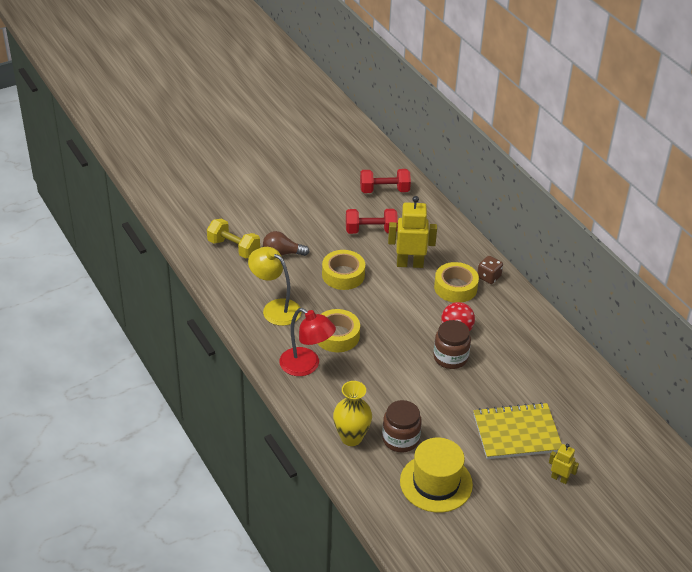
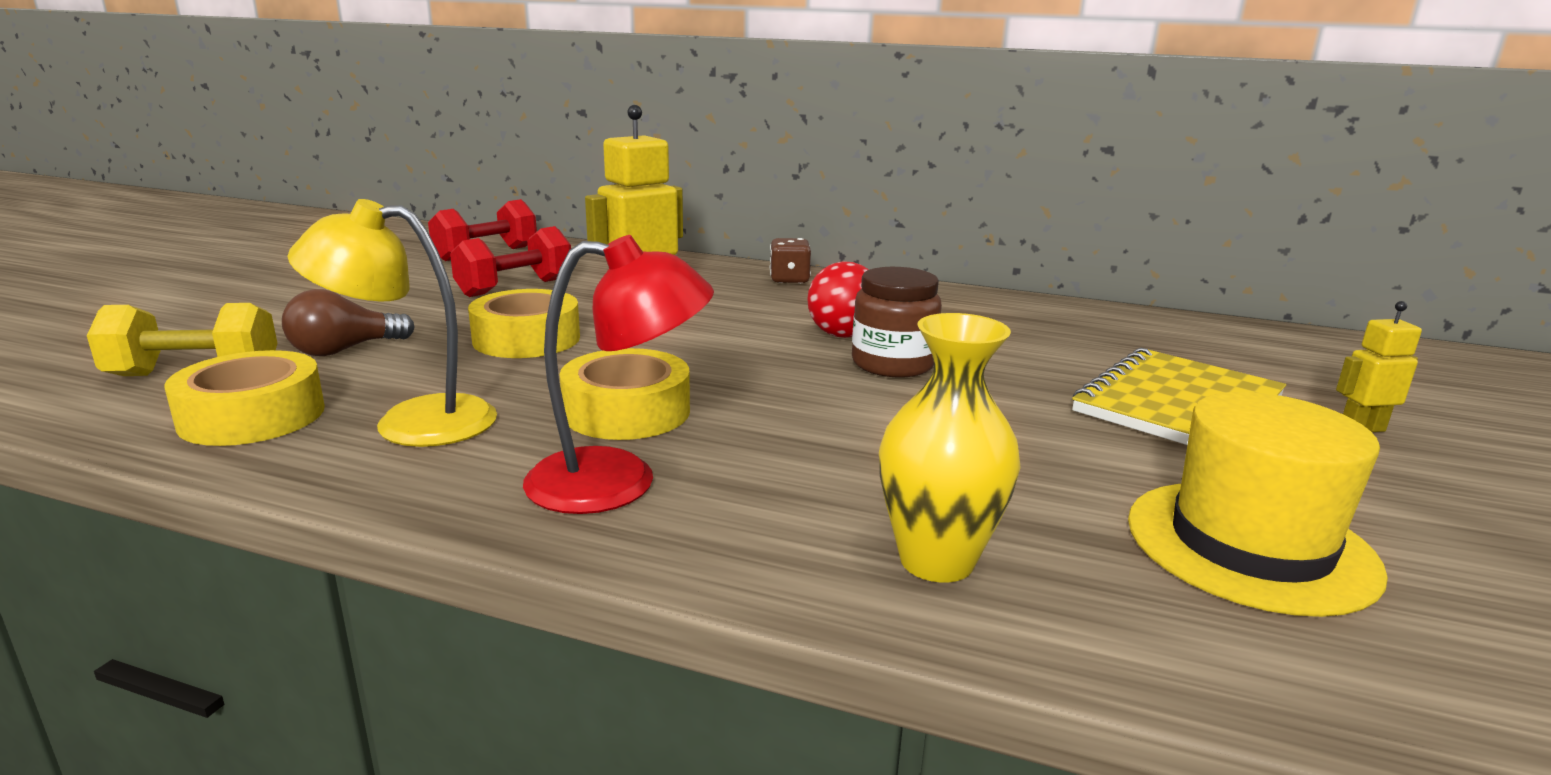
camera: 40 degrees left, 20 degrees down
brown jar [382,400,422,452] -> none
yellow tape [434,262,479,303] -> yellow tape moved to [165,350,325,446]

